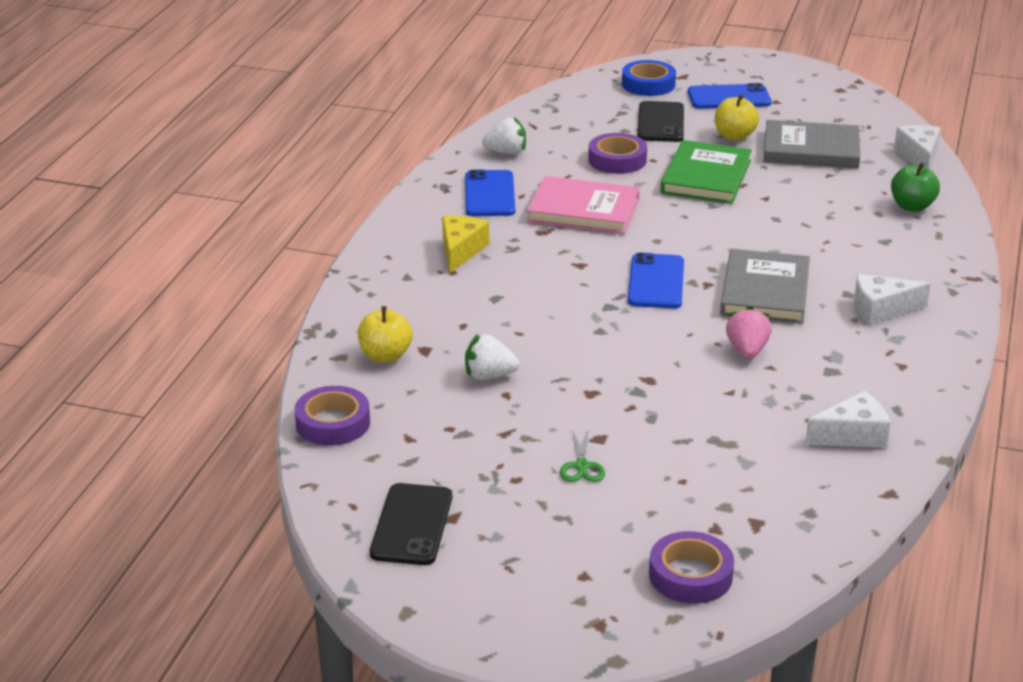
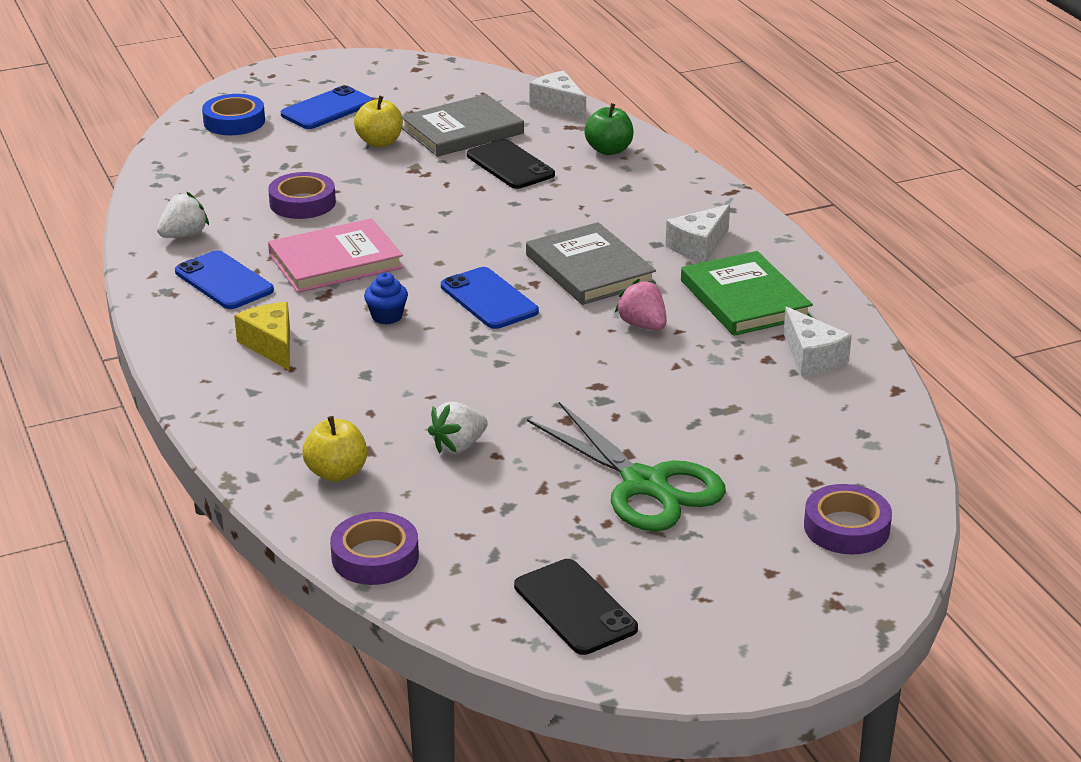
camera: 40 degrees left, 0 degrees up
green scissors [560,430,605,482] -> green scissors [527,402,726,531], size x2.46
black phone [637,101,684,142] -> black phone moved to [467,139,555,189]
green book [660,140,752,204] -> green book moved to [681,251,813,336]
white cheese [805,391,891,448] -> white cheese turned 120 degrees clockwise [783,307,852,376]
none -> blue cupcake [364,273,408,324]

